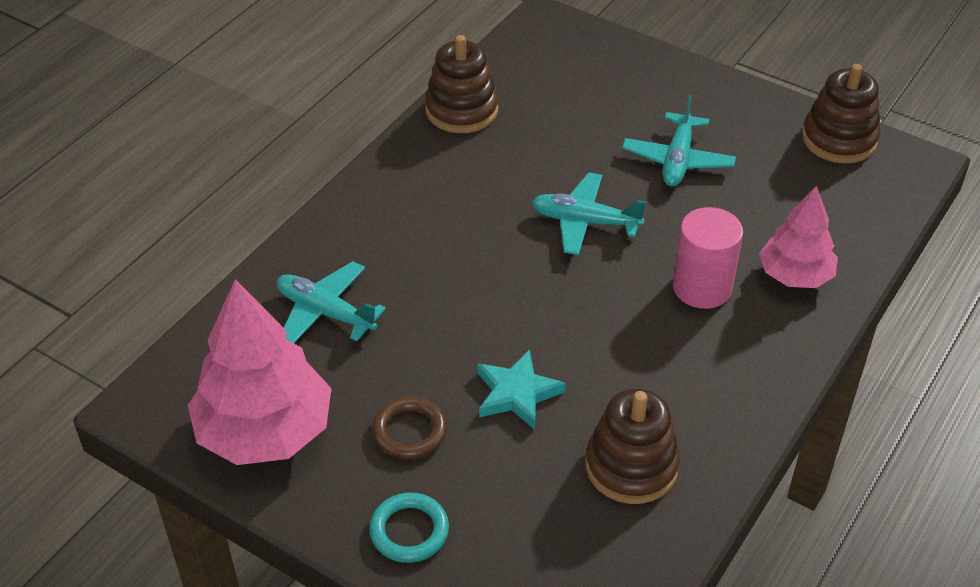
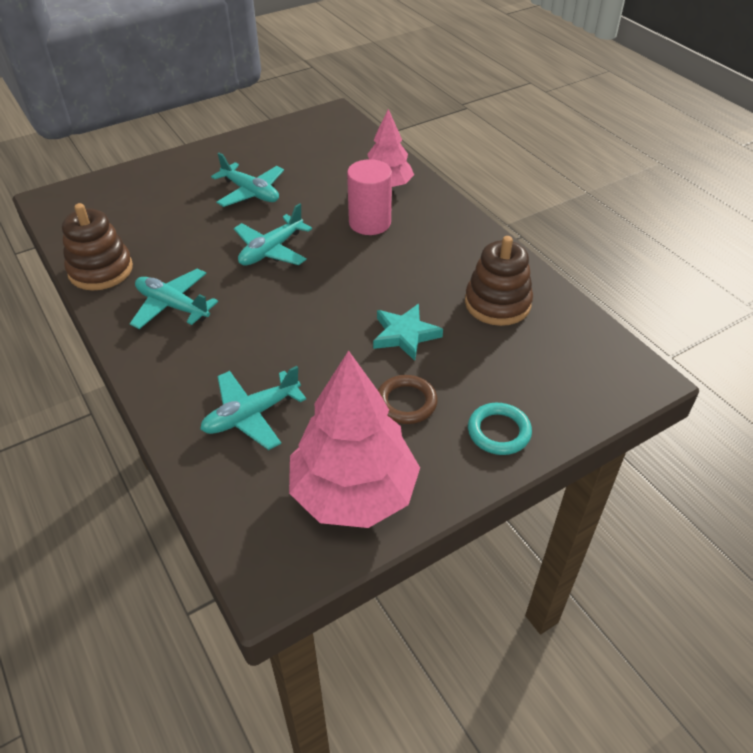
camera: 65 degrees left, 0 degrees up
brown stacking toy [802,64,881,164] -> none
none -> turquoise plane [130,269,218,329]

